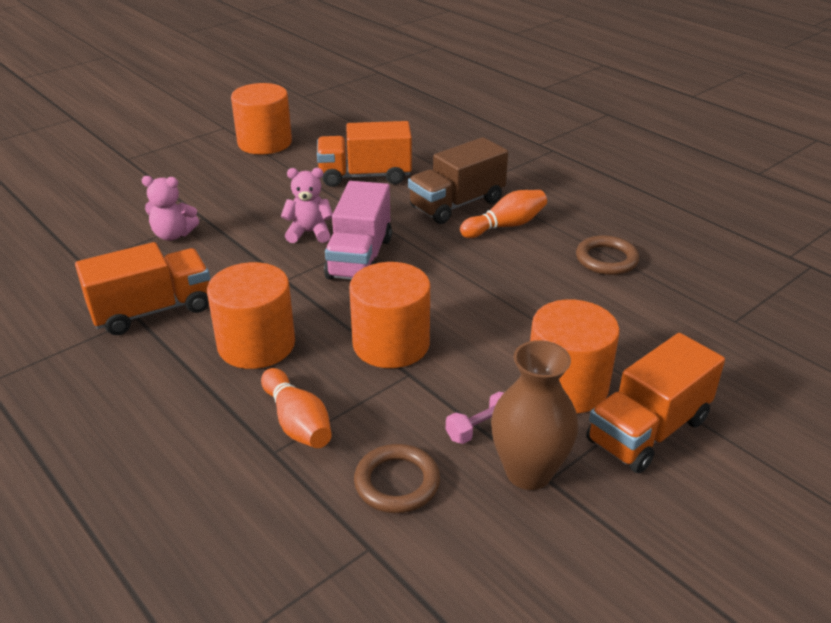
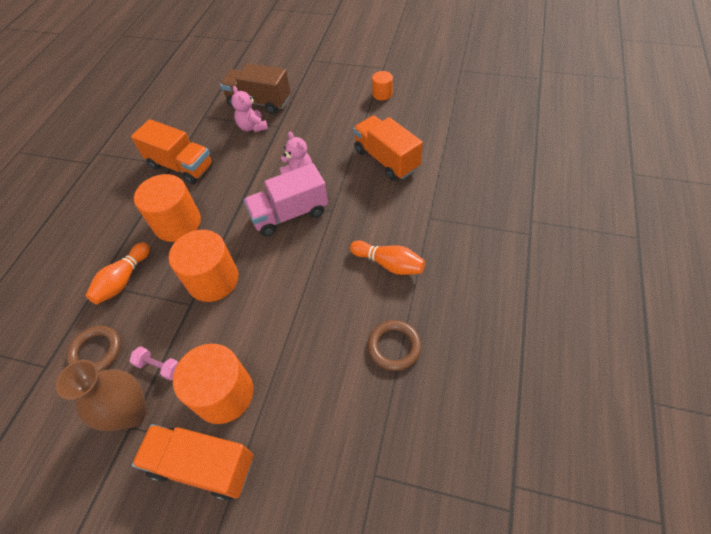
camera: 60 degrees right, 20 degrees up
orange cylinder [231,83,292,155] -> orange cylinder [372,71,393,100], size x0.51
brown truck [408,137,508,224] -> brown truck moved to [220,63,290,114]

